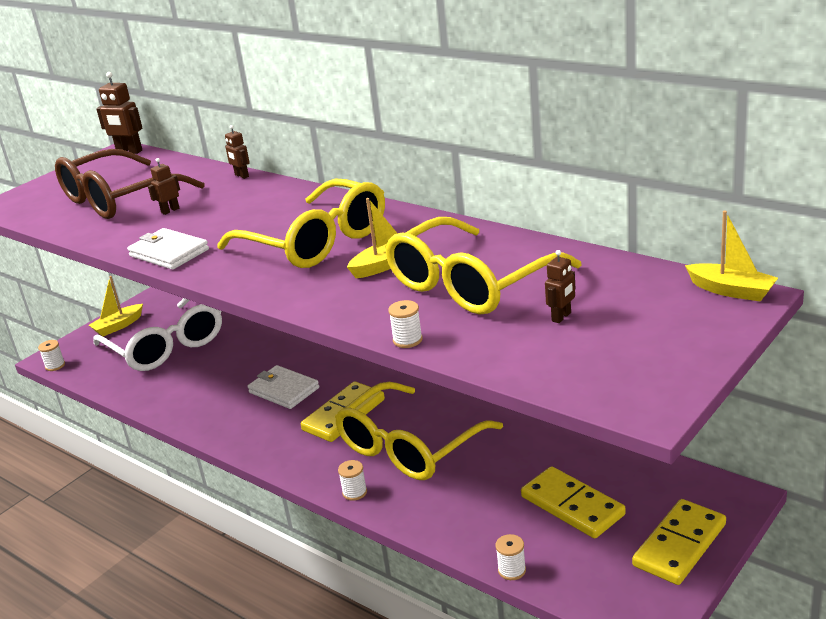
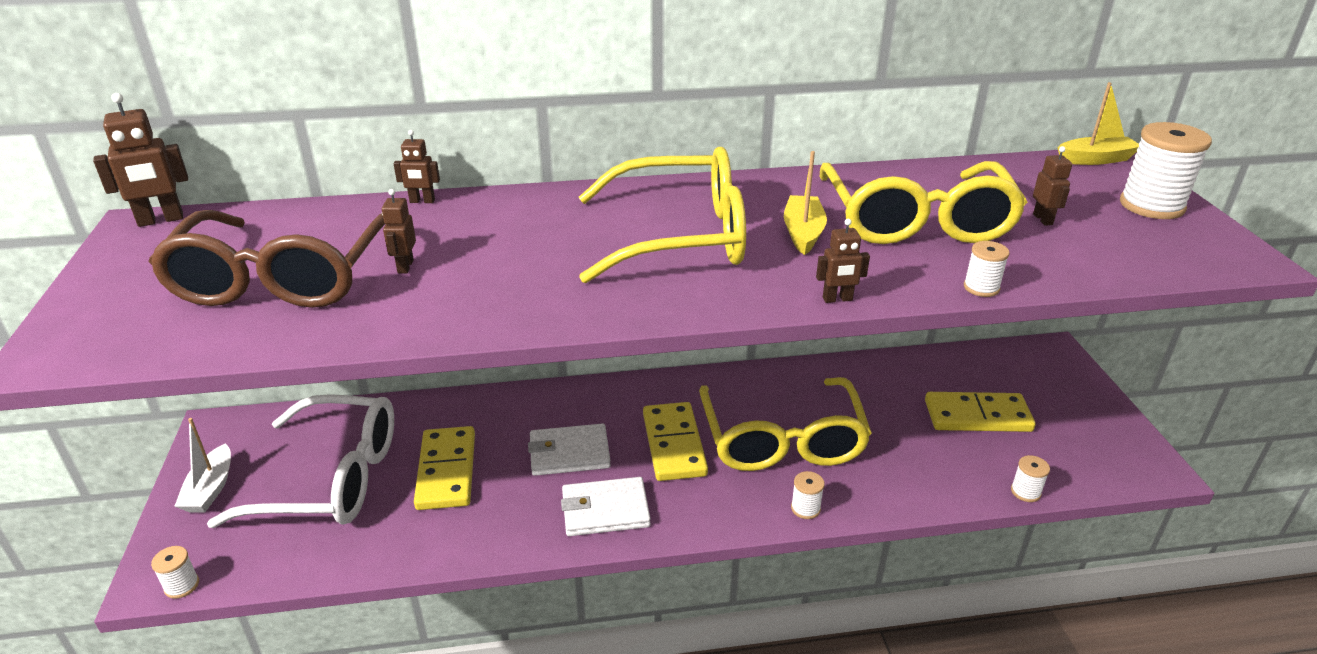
camera: 50 degrees left, 5 degrees up
yellow boat [89,276,143,336] -> white boat [174,418,231,513]
white wallet [127,228,209,270] -> white wallet moved to [561,477,651,536]
yellow domino [632,499,726,585] -> yellow domino moved to [414,426,475,510]
none -> brown robot [816,219,870,303]
none -> white spool [1120,122,1212,219]

